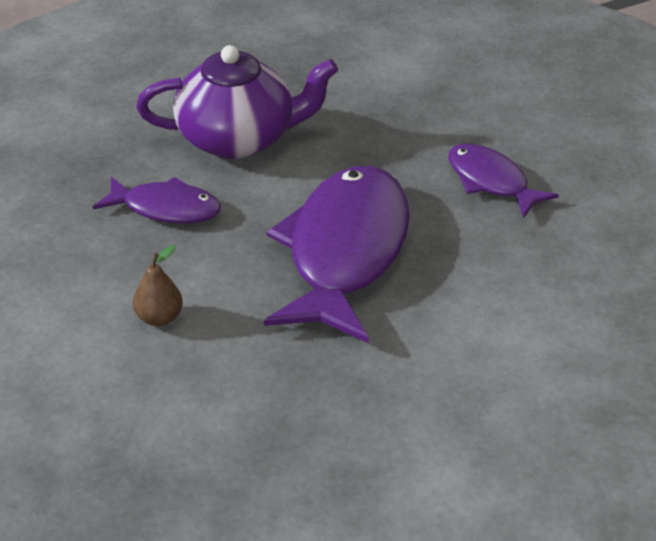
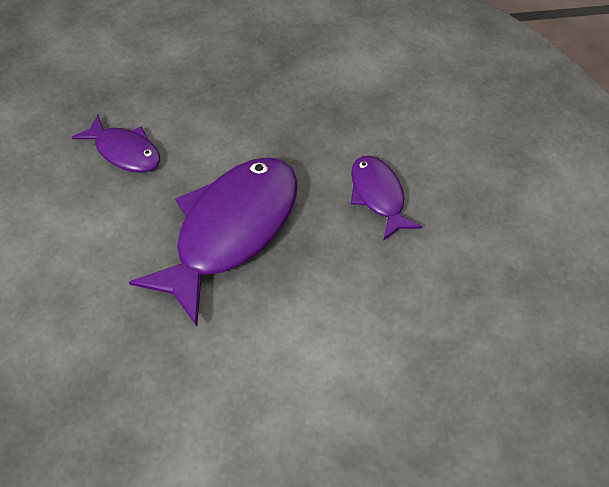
camera: 20 degrees right, 15 degrees up
brown pear [133,245,183,326] -> none
purple teapot [136,45,338,159] -> none

